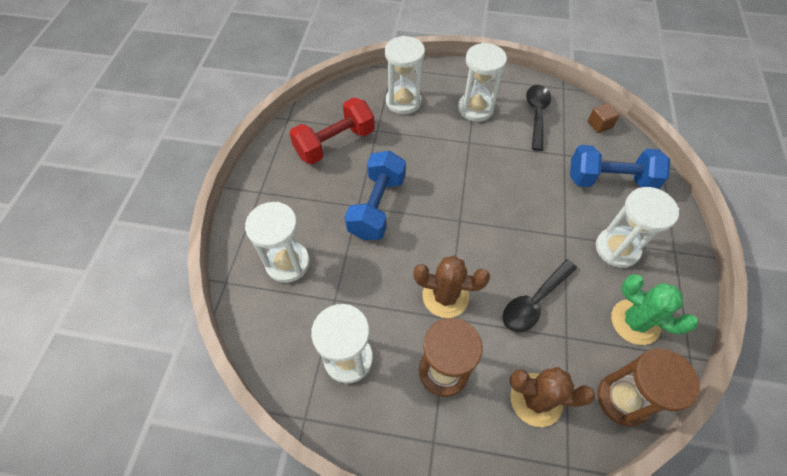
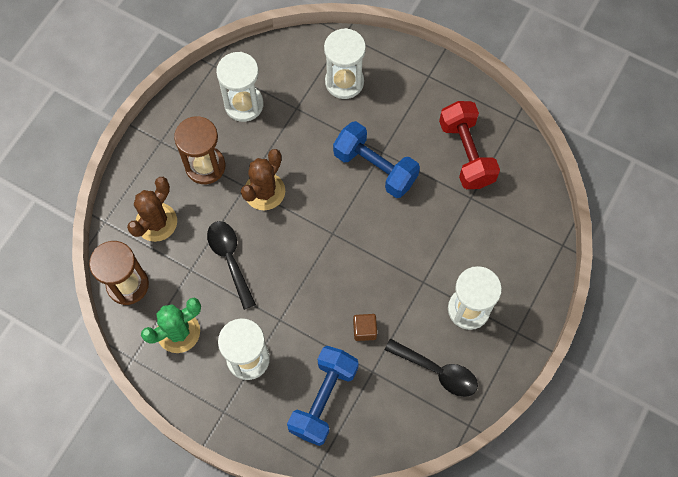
camera: 110 degrees right, 10 degrees up
white hourglass [385,36,425,114] -> none
brown cube [588,103,620,133] -> brown cube moved to [353,314,377,341]

